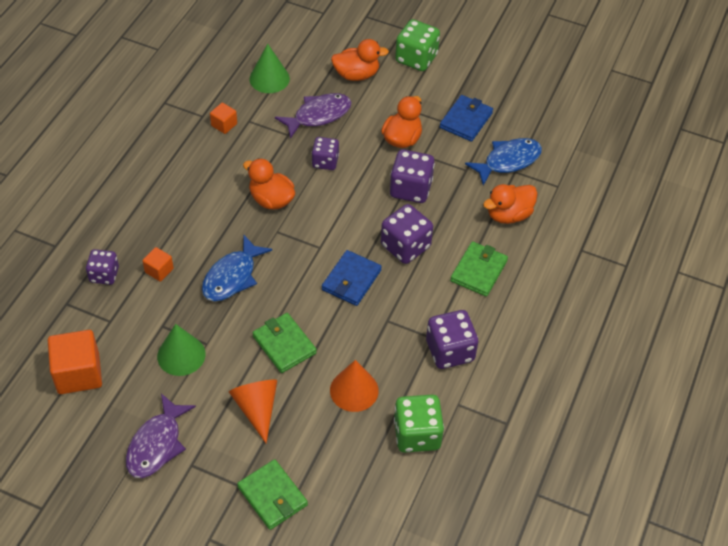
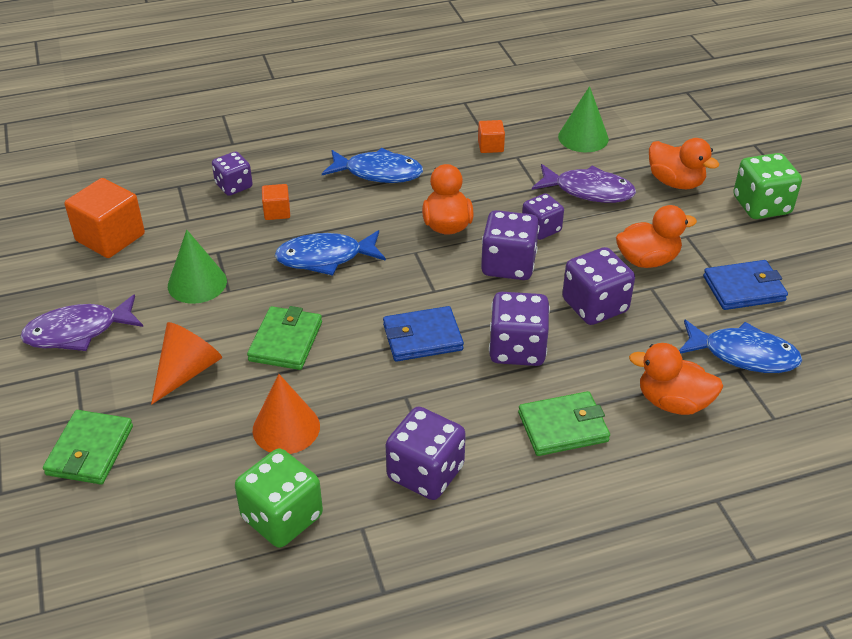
camera: 50 degrees right, 10 degrees down
none -> blue fish [322,148,423,183]
none -> purple dice [481,210,539,280]

